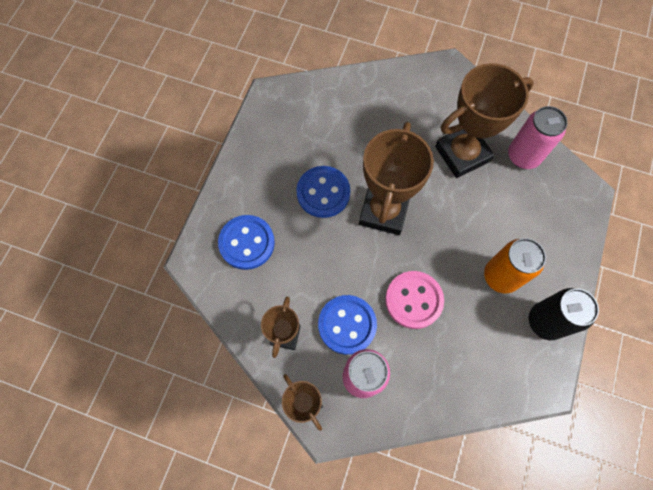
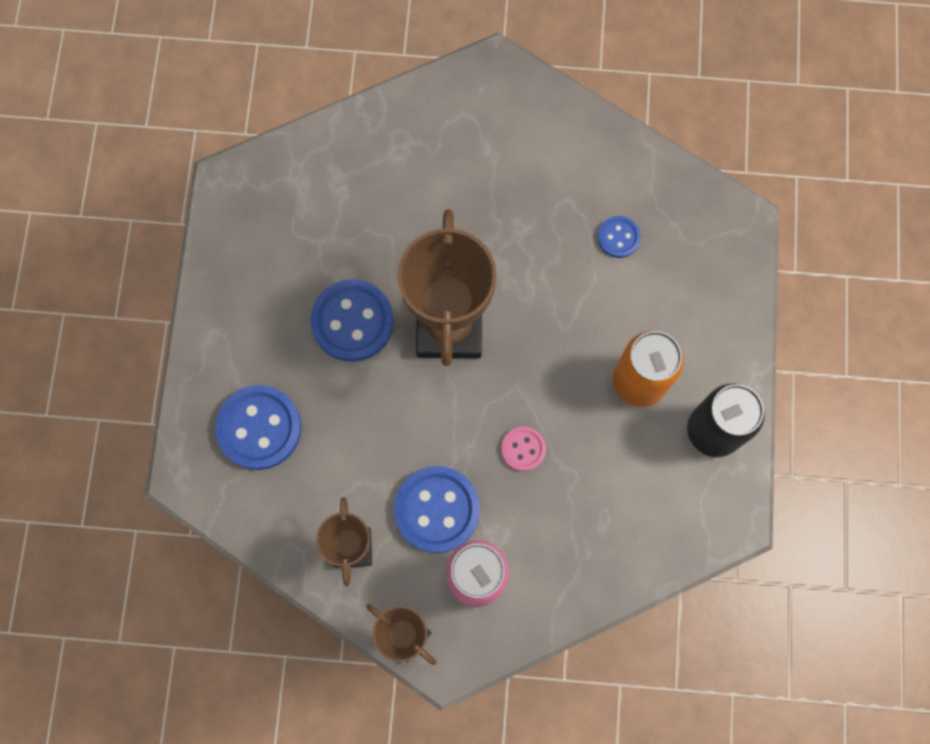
camera: 15 degrees left, 5 degrees up
pink button [385,271,444,329] -> pink button [501,426,546,471], size x0.53
brown trophy [435,63,534,178] -> none
pink can [508,106,568,169] -> none
none -> blue button [598,216,641,258]

